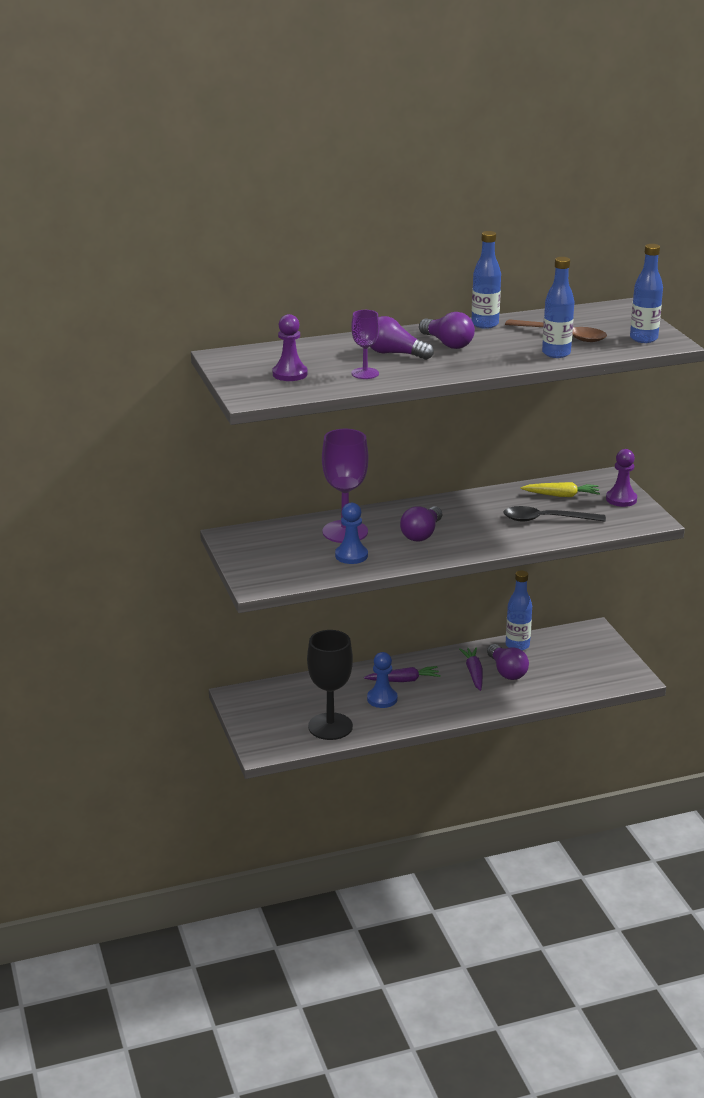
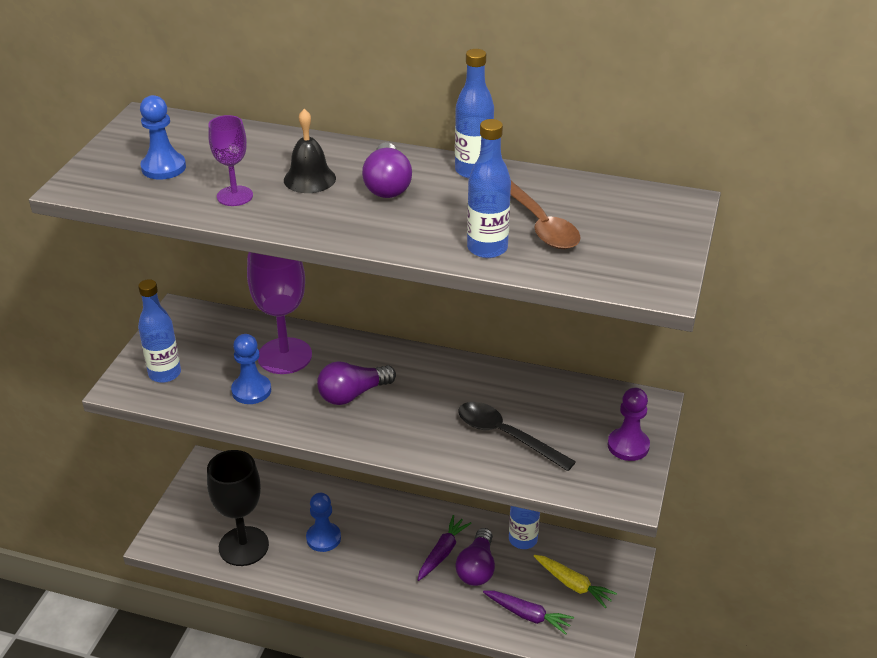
camera: 35 degrees right, 10 degrees up
purple pawn [273,314,308,381] -> blue pawn [140,95,186,180]
purple carrot [364,666,441,682] -> purple carrot moved to [483,591,574,635]
purple light bulb [370,316,434,360] -> black bell [284,109,336,193]
yellow carrot [521,482,600,497] -> yellow carrot moved to [534,555,617,608]
blue bottle [630,244,663,343] -> blue bottle moved to [138,279,181,383]

